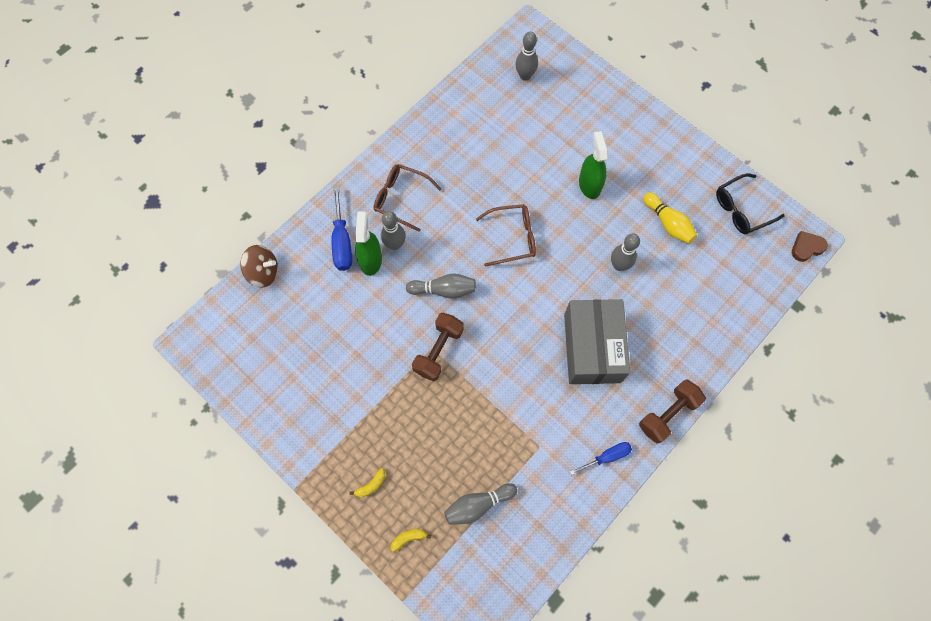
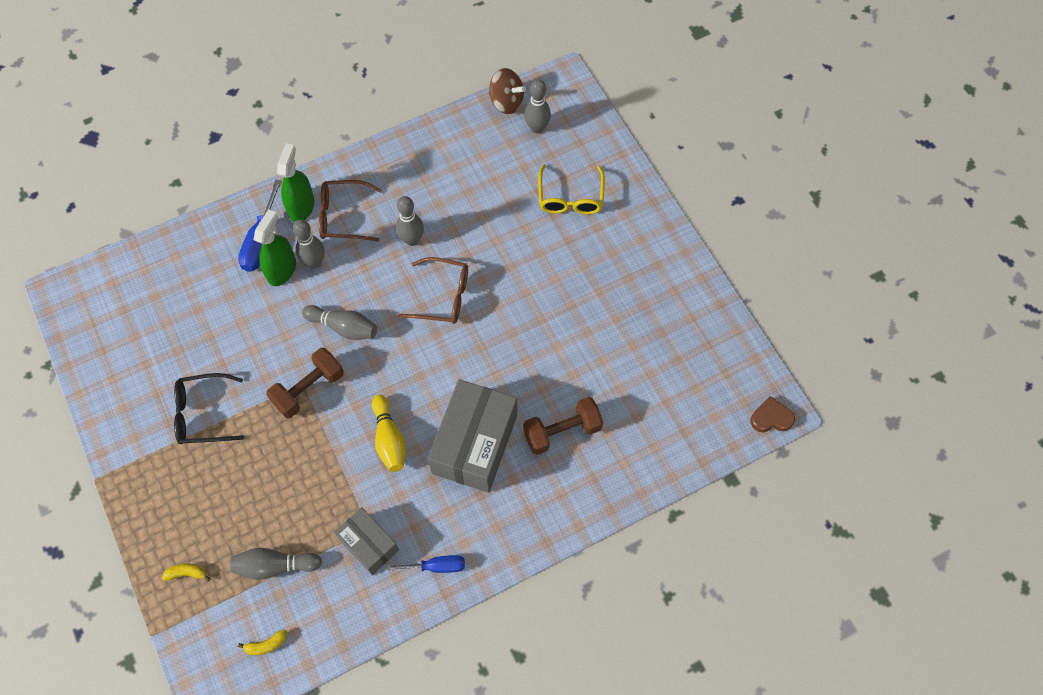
camera: 20 degrees right, 5 degrees down
brown spinning top [240,245,278,287] -> brown spinning top moved to [489,68,526,114]
yellow banana [349,468,385,497] -> yellow banana moved to [238,629,287,655]
brown glasses [374,164,441,232] -> brown glasses turned 45 degrees counterclockwise [319,180,382,242]
green spray bottle [579,131,608,199] -> green spray bottle moved to [277,143,314,222]
grey bowling pin [611,233,640,271] -> grey bowling pin moved to [396,196,424,246]
brown dumbbell [639,380,706,443] -> brown dumbbell moved to [523,397,603,455]
yellow bowling pin [643,192,697,244] -> yellow bowling pin moved to [372,395,406,472]
black glasses [716,173,785,234] -> black glasses moved to [174,373,244,444]
none -> grey box [334,507,399,575]
none -> yellow glasses [538,164,605,215]

